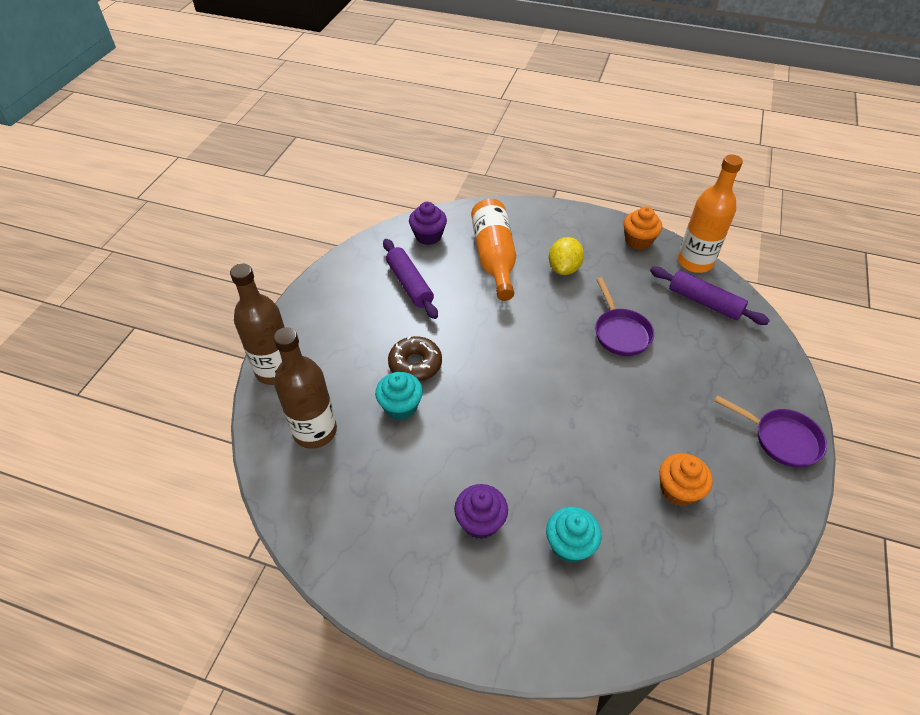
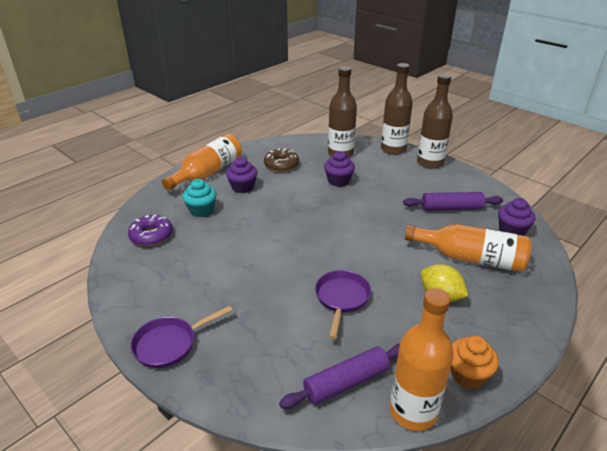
camera: 115 degrees right, 15 degrees down
turquoise cupcake [375,372,423,420] -> purple cupcake [324,151,355,187]
brown donut [388,336,442,381] -> brown donut moved to [264,148,299,172]
purple pan [595,277,654,356] -> purple pan turned 90 degrees clockwise [315,270,371,339]
orange cupcake [659,453,713,506] -> none
none -> purple donut [128,215,173,246]
none -> orange bottle [162,134,242,191]
none -> brown bottle [417,74,453,169]

